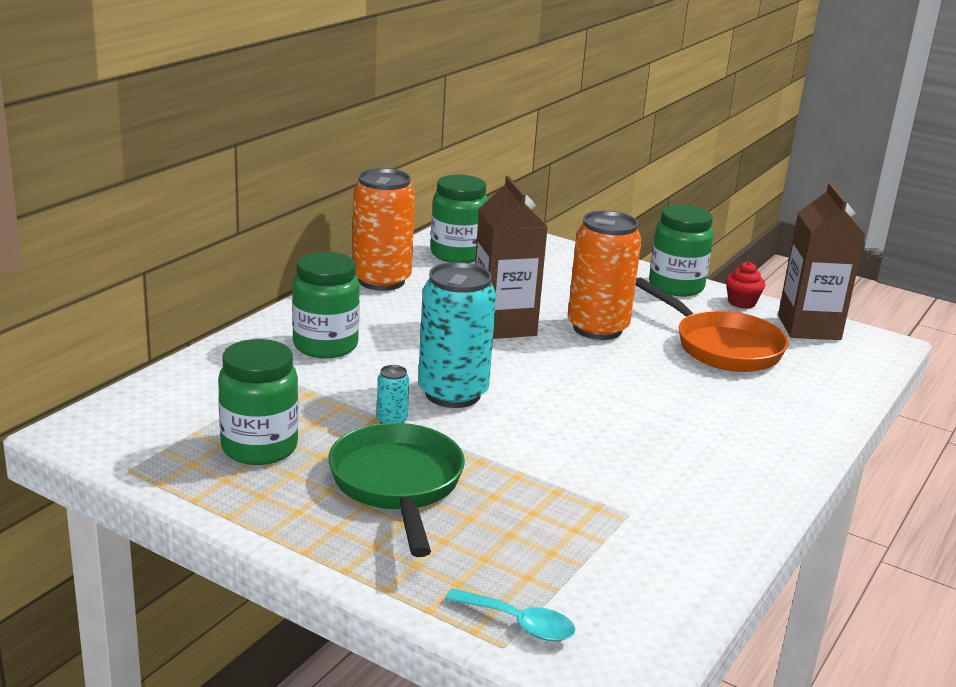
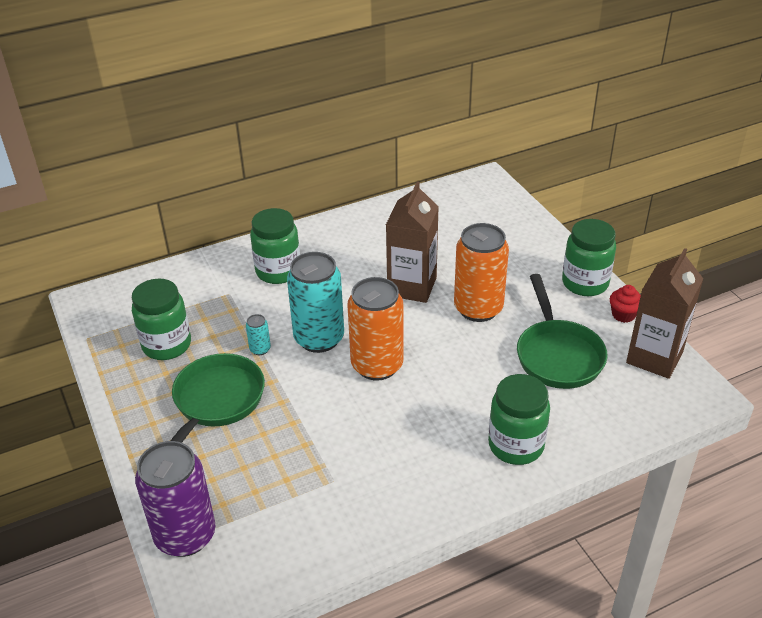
camera: 35 degrees right, 15 degrees up
orange can [352,168,415,291] -> orange can moved to [347,277,404,381]
green jar [431,175,488,263] -> green jar moved to [488,374,550,465]
turquoise spoon [445,588,576,641] -> purple can [135,441,215,557]
orange pan [636,277,789,372] -> green pan [517,274,608,389]

